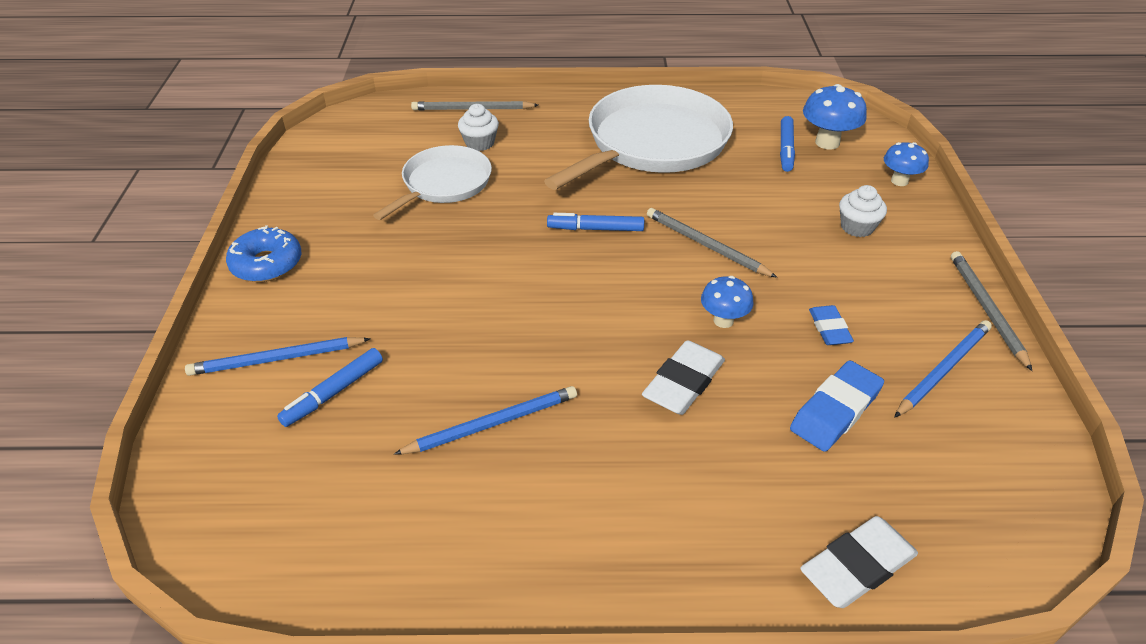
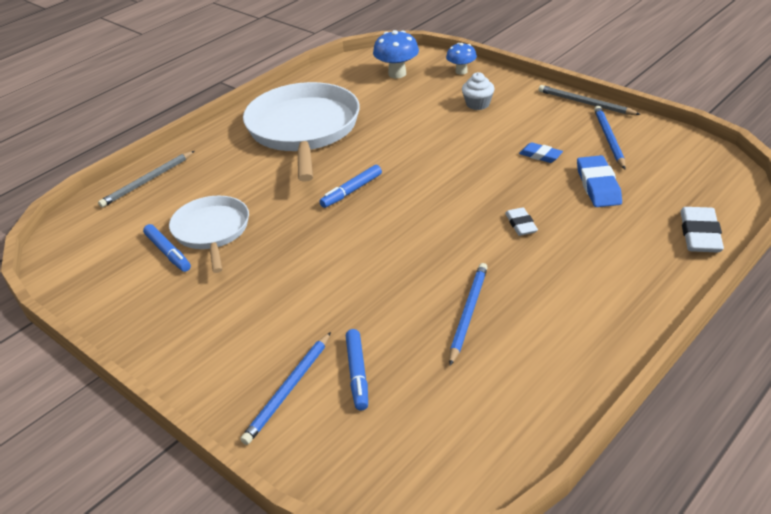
camera: 45 degrees left, 5 degrees down
blue donut [226,225,302,282] -> none
white cupcake [458,104,499,151] -> none
white eraser [642,340,725,415] -> white eraser [505,207,538,236], size x0.62
grey pencil [647,208,778,278] -> none
blue mushroom [701,276,754,328] -> none
blue marker [780,116,795,172] -> blue marker moved to [143,224,191,272]

